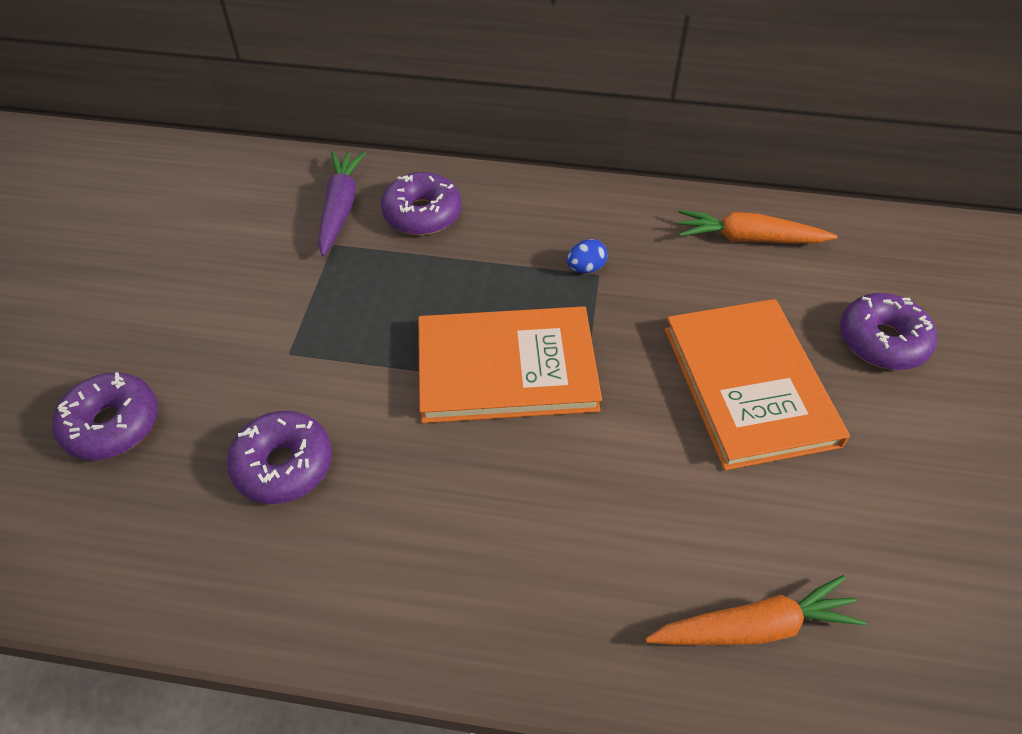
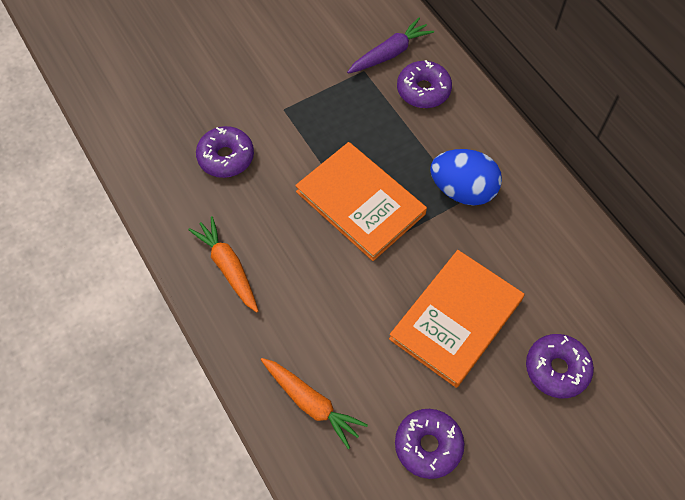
camera: 50 degrees right, 10 degrees up
purple donut [52,372,158,460] -> purple donut moved to [395,409,464,479]
blue egg [567,239,608,273] -> blue egg [430,149,502,206], size x2.34
orange carrot [678,210,838,243] -> orange carrot moved to [188,216,258,313]

